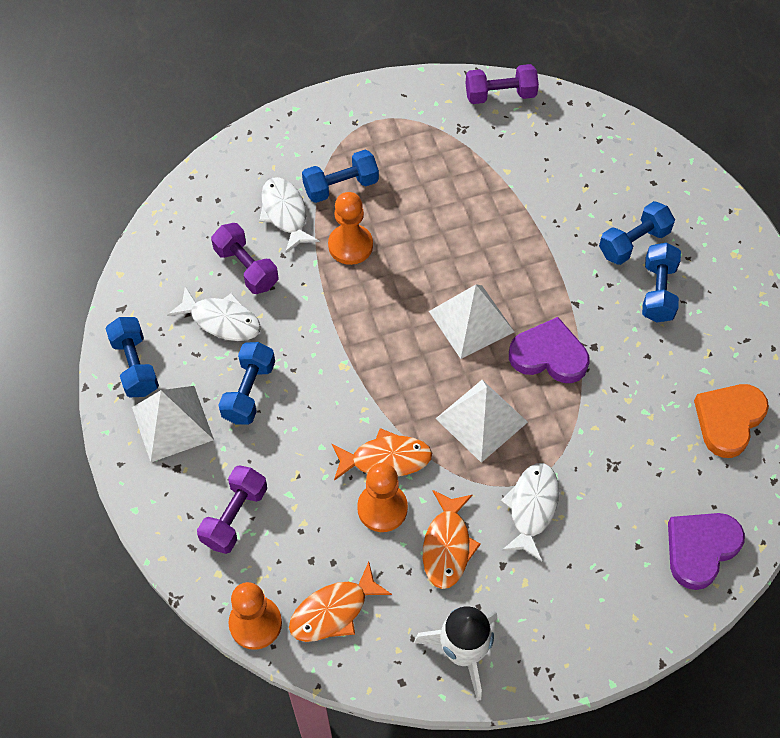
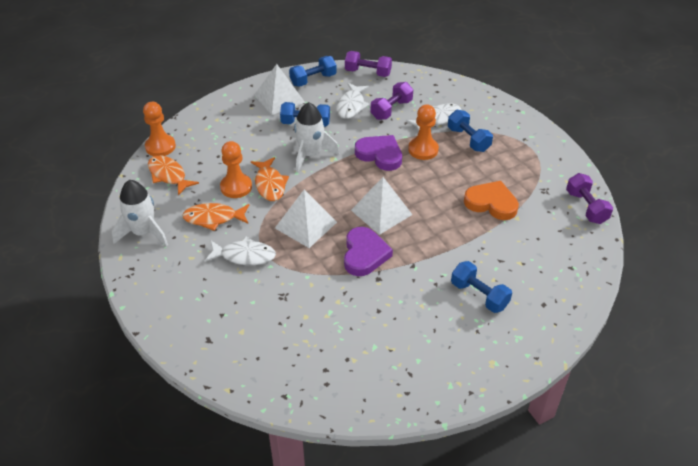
camera: 80 degrees right, 15 degrees down
purple dumbbell [197,465,267,554] -> purple dumbbell moved to [345,51,392,77]
blue dumbbell [642,242,681,322] -> none
purple heart [668,513,745,590] -> purple heart moved to [355,135,402,171]
orange heart [694,384,769,458] -> orange heart moved to [464,181,519,220]
none -> white rocket [294,102,339,172]

